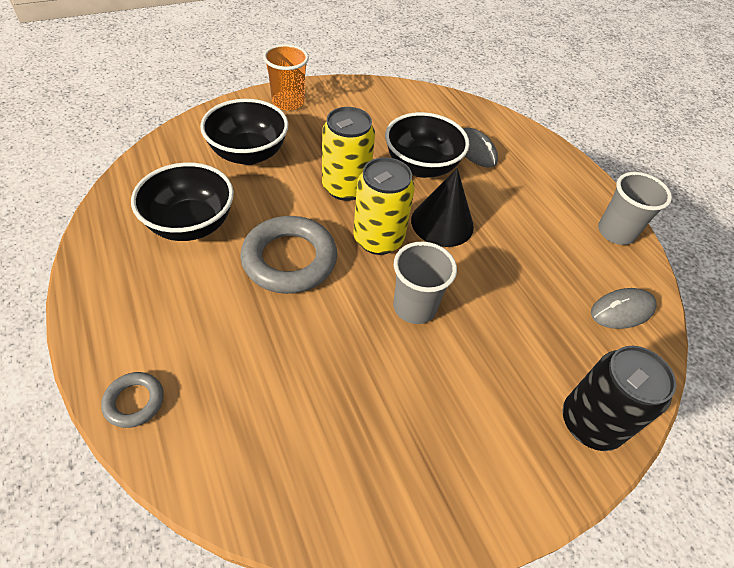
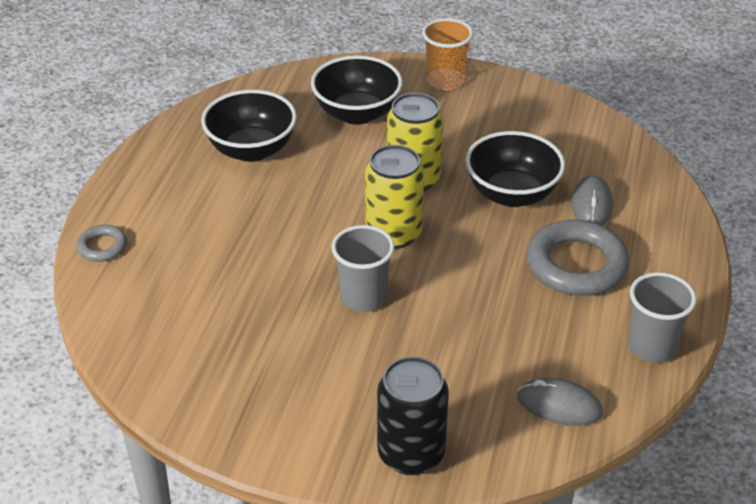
camera: 45 degrees right, 10 degrees down
grey ring [240,216,337,294] -> grey ring moved to [527,220,630,296]
black cone [411,168,474,247] -> none

